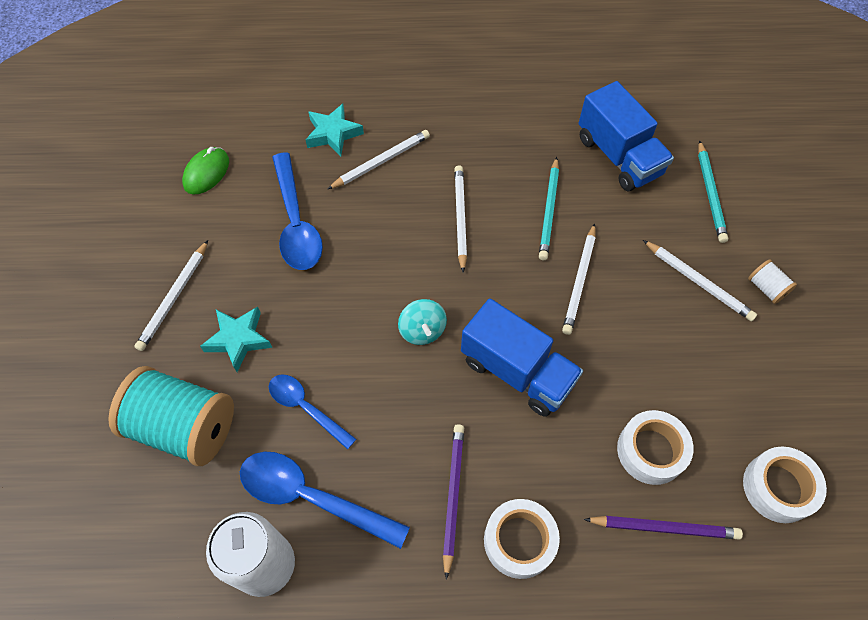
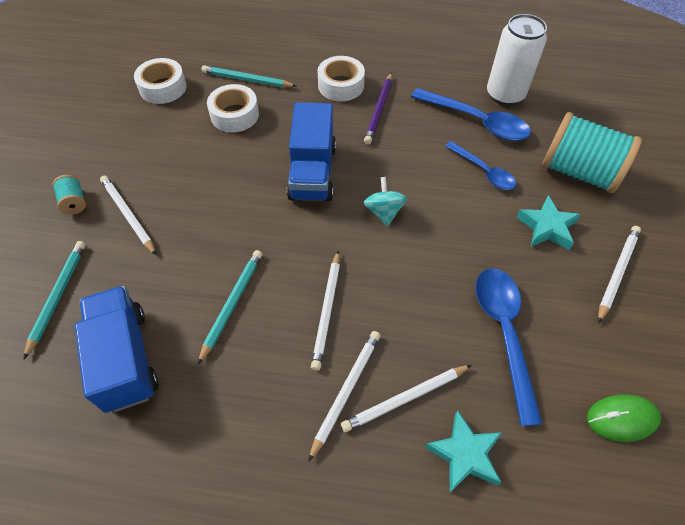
camera: 170 degrees left, 5 degrees down
green mouse [182,147,229,194] -> green mouse turned 45 degrees clockwise [587,394,661,442]
blue truck [461,298,583,417] -> blue truck turned 135 degrees counterclockwise [287,102,336,202]
white pencil [562,223,596,335] -> white pencil moved to [308,331,380,462]
purple pencil [584,516,743,540] -> turquoise pencil [202,65,297,87]
white spool [748,259,797,304] -> turquoise spool [52,175,86,215]

